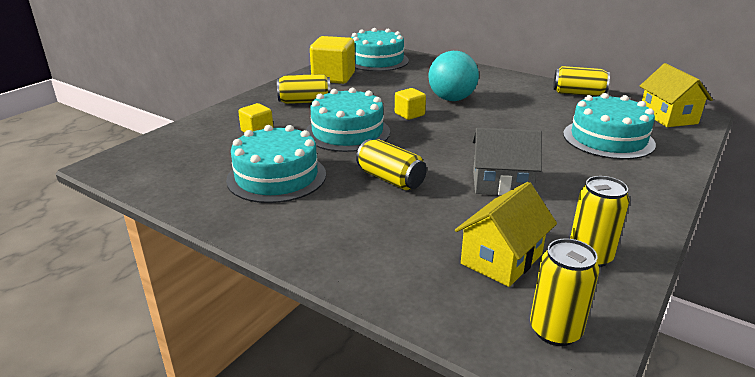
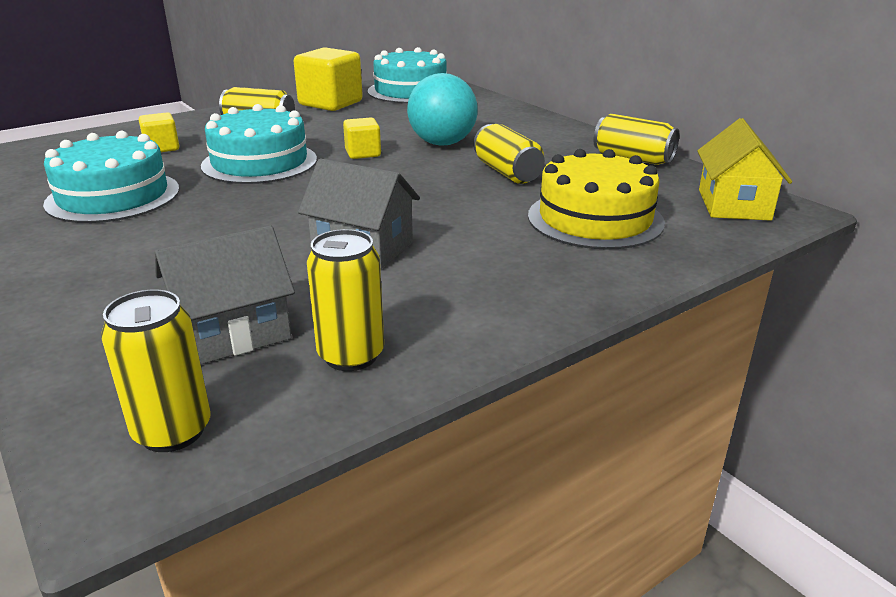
camera: 20 degrees right, 0 degrees up
yellow can [356,139,427,190] -> yellow can moved to [474,124,545,184]
yellow house [455,182,557,287] -> grey house [155,226,295,364]
turquoise cake [563,93,656,159] -> yellow cake [528,149,665,250]

